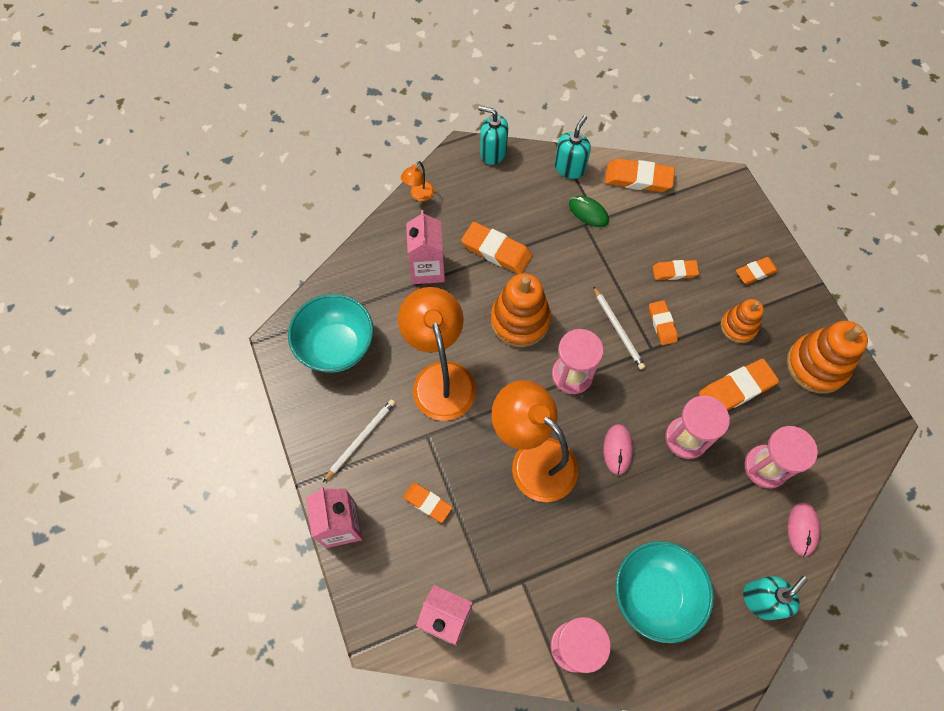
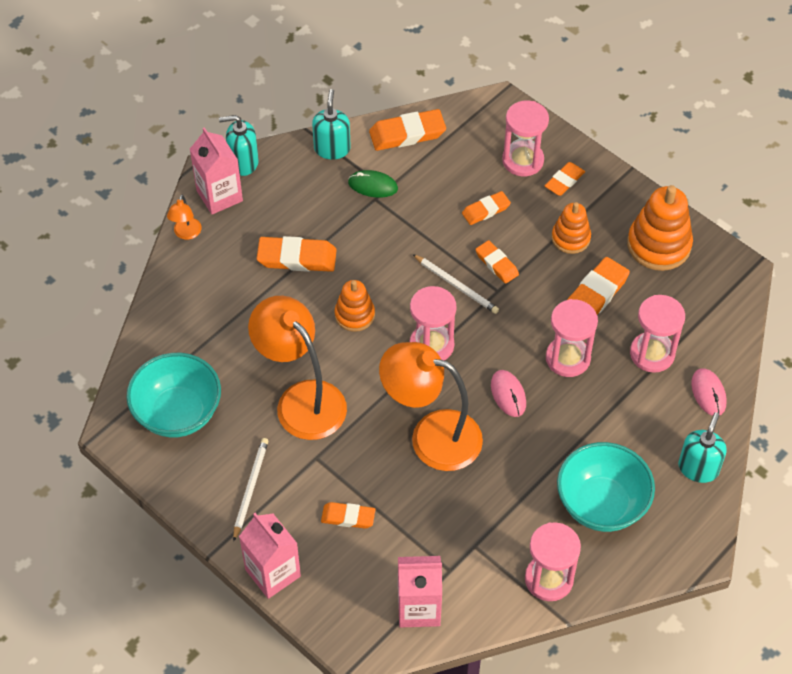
camera: 25 degrees left, 10 degrees down
pink carton [406,210,445,284] -> pink carton moved to [190,127,243,215]
orange stacking toy [491,273,551,347] -> orange stacking toy [335,280,375,332], size x0.61
none -> pink hourglass [502,100,549,176]

